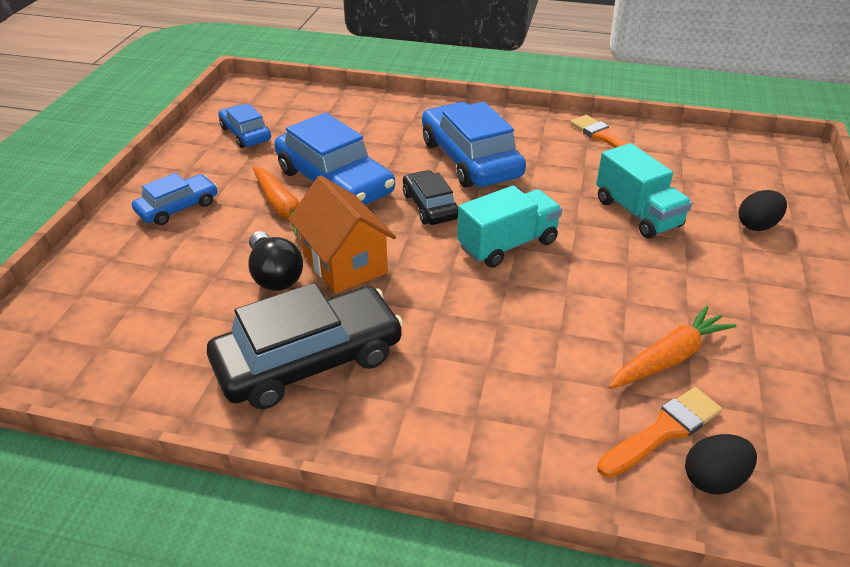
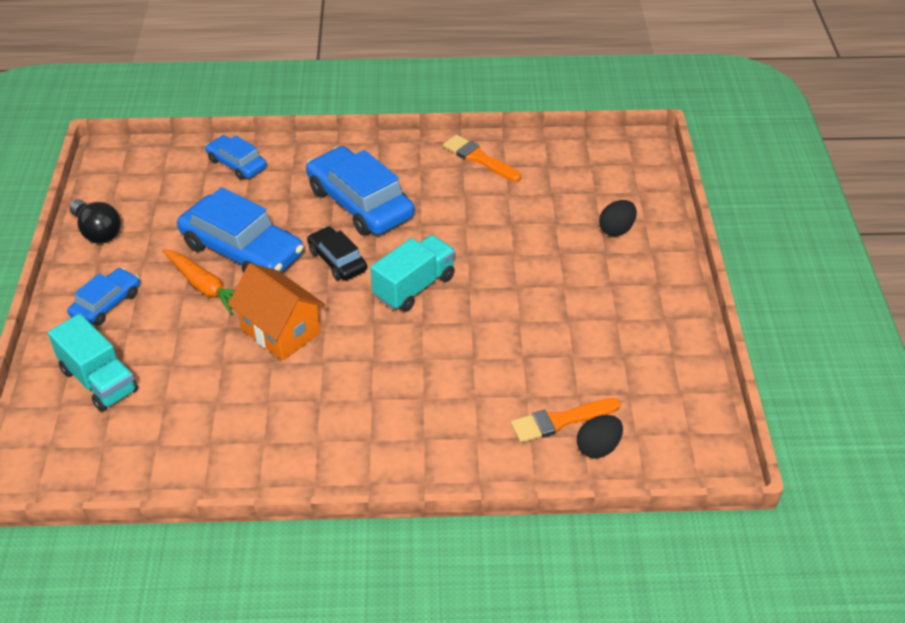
camera: 15 degrees left, 5 degrees up
black car [207,283,404,409] -> none
blue car [218,103,271,148] -> blue car moved to [205,135,267,180]
black light bulb [248,231,303,291] -> black light bulb moved to [69,199,121,243]
turquoise truck [596,143,692,238] -> turquoise truck moved to [48,314,138,412]
orange brush [597,387,722,478] -> orange brush turned 150 degrees counterclockwise [511,398,621,443]
orange carrot [609,305,737,389] -> none

